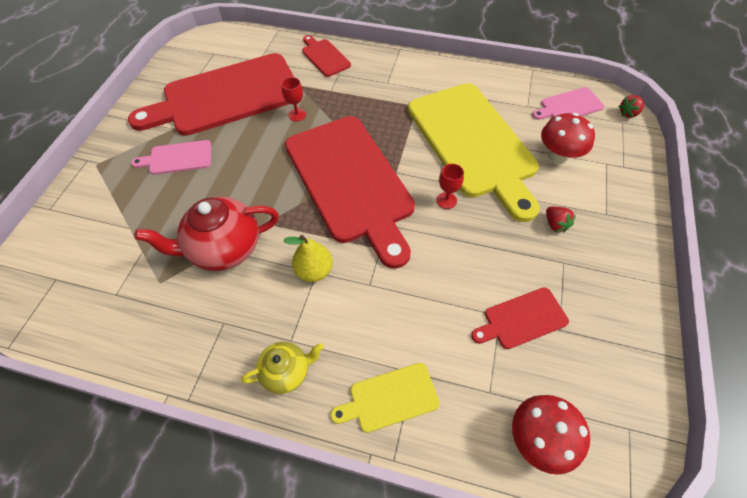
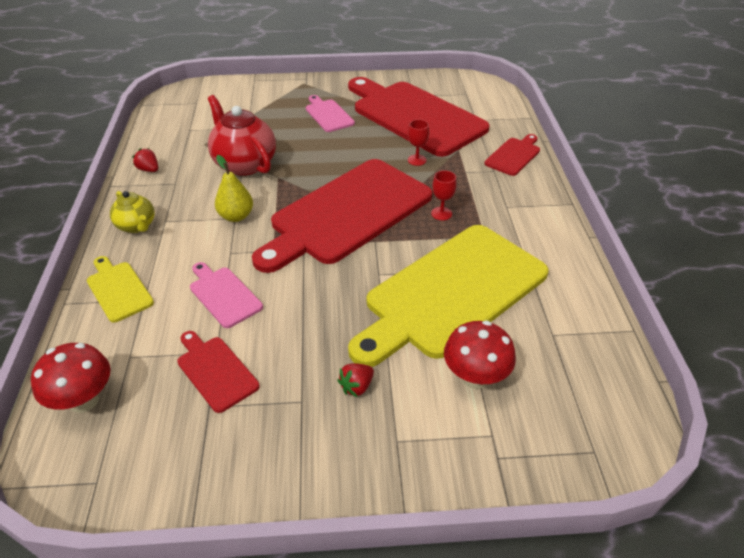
camera: 70 degrees right, 15 degrees down
red goblet [437,164,464,209] -> red goblet moved to [431,170,456,220]
pink cutting board [532,87,604,120] -> pink cutting board moved to [190,262,263,328]
red strawberry [618,95,644,118] -> red strawberry moved to [132,148,158,172]

